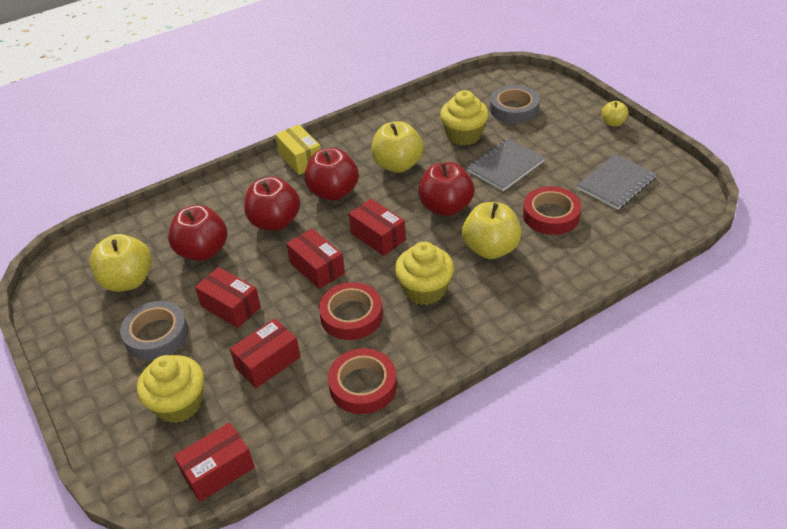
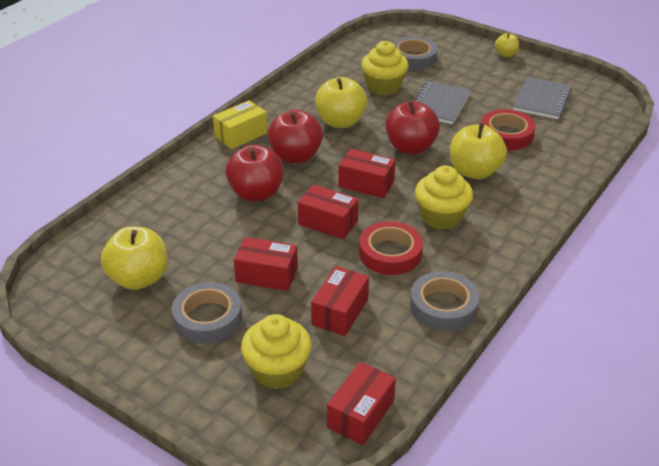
camera: 25 degrees left, 5 degrees down
red apple [168,205,227,261] -> none
yellow box [275,124,321,175] -> yellow box turned 75 degrees counterclockwise [213,100,268,149]
red tape [328,348,397,414] -> grey tape [410,271,479,331]

